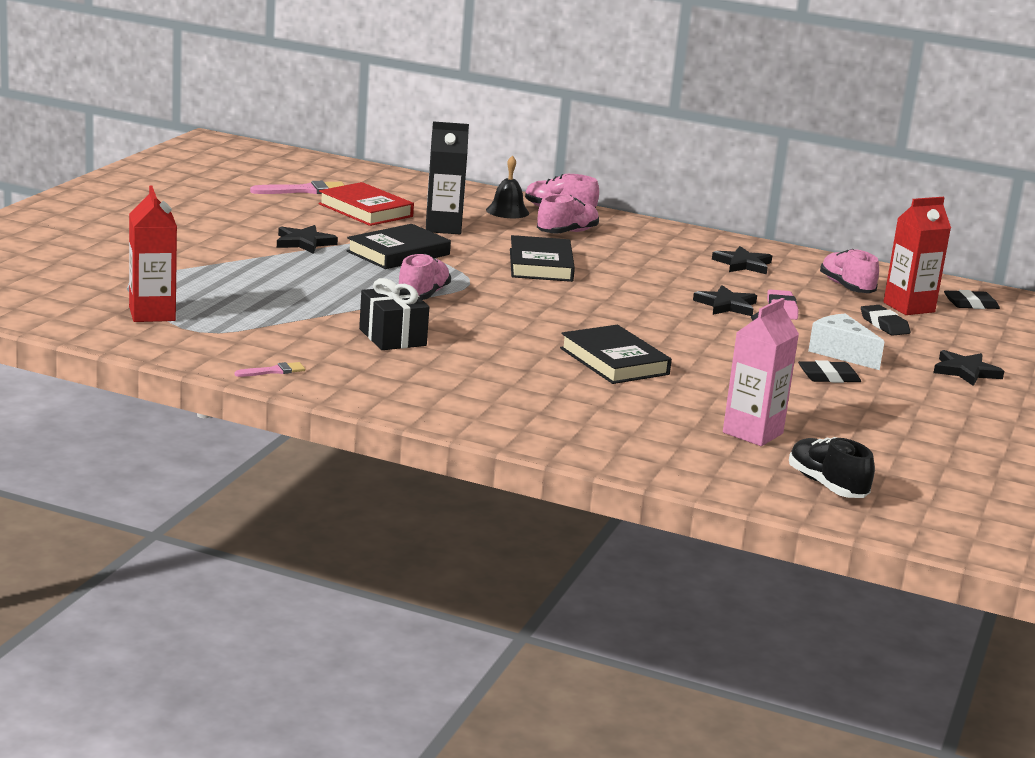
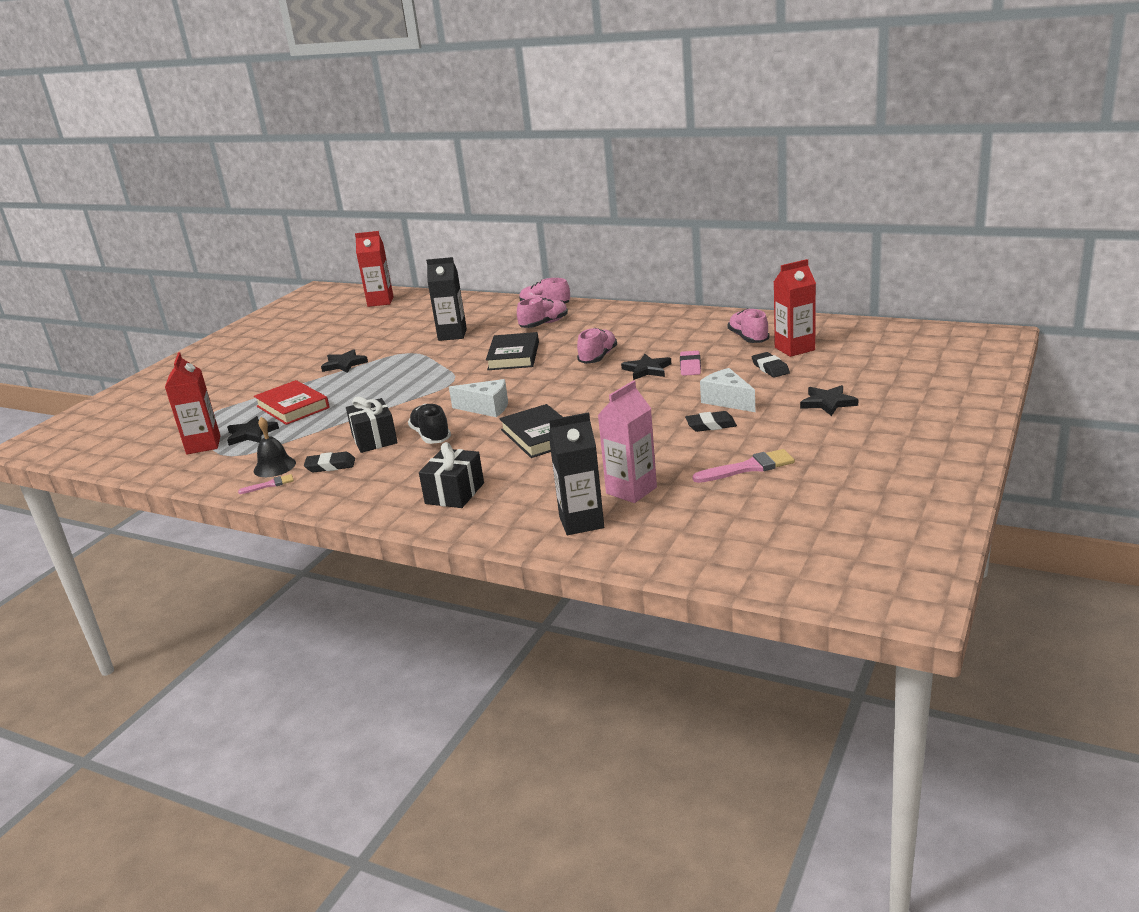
camera: 10 degrees right, 5 degrees up
pink brush [250,181,344,194] -> pink brush moved to [692,449,795,483]
red book [318,182,414,226] -> red book moved to [254,380,330,425]
black book [347,224,451,269] -> none
pink shoe [399,254,451,300] -> pink shoe moved to [577,328,617,364]
black bell [486,155,529,218] -> black bell moved to [254,417,296,477]
black star [712,246,772,274] -> black star moved to [227,416,279,446]
black shoe [789,437,875,498] -> black shoe moved to [408,404,451,444]
black eraser [944,290,1000,309] -> black eraser moved to [304,452,355,472]
none -> red carton [355,231,394,307]
none -> black gift [419,442,484,508]
none -> white cheese [449,379,508,417]
none -> black carton [549,412,604,535]

